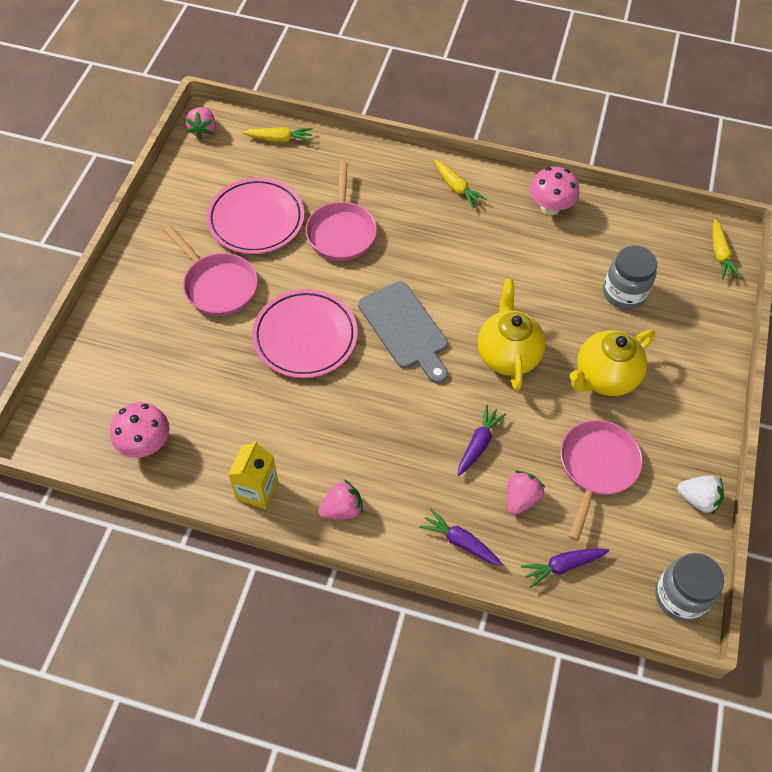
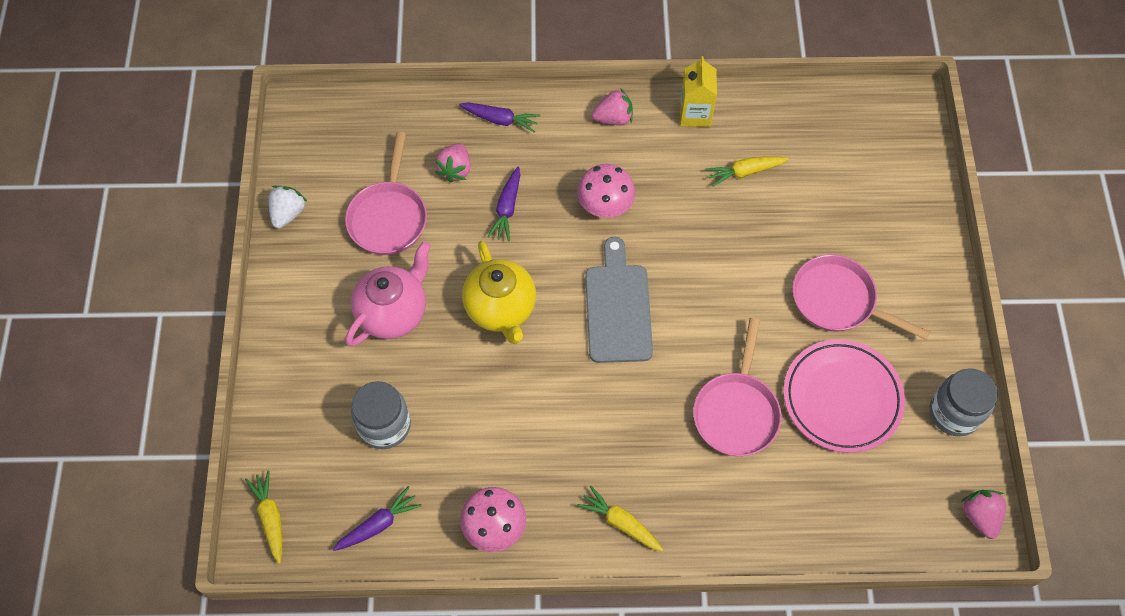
camera: 165 degrees right, 5 degrees up
pink mushroom [110,402,170,458] -> pink mushroom moved to [577,164,635,218]
yellow carrot [242,127,313,142] -> yellow carrot moved to [706,156,789,187]
pink plate [252,289,358,378] -> none
pink pan [305,162,377,261] -> pink pan turned 150 degrees counterclockwise [693,318,782,456]
pink strawberry [318,480,363,520] -> pink strawberry turned 150 degrees counterclockwise [592,88,633,125]
grey cutting board [358,281,448,383] -> grey cutting board turned 45 degrees clockwise [585,237,653,363]
purple carrot [521,548,609,588] -> purple carrot moved to [333,486,422,551]
yellow teapot [570,330,655,396] -> pink teapot [345,241,431,347]
grey jar [655,553,724,621] -> grey jar moved to [930,368,998,436]
white strawberry [677,475,724,515] -> white strawberry turned 105 degrees clockwise [268,186,307,229]

